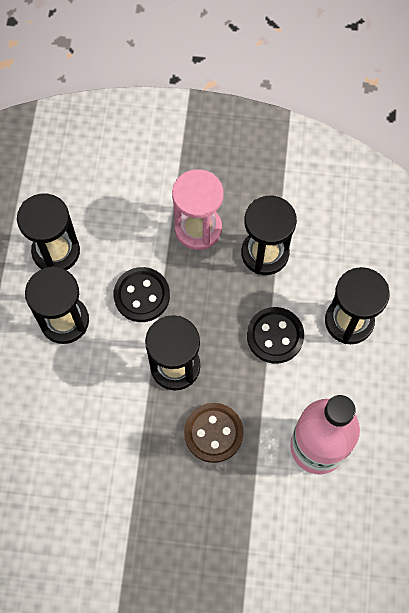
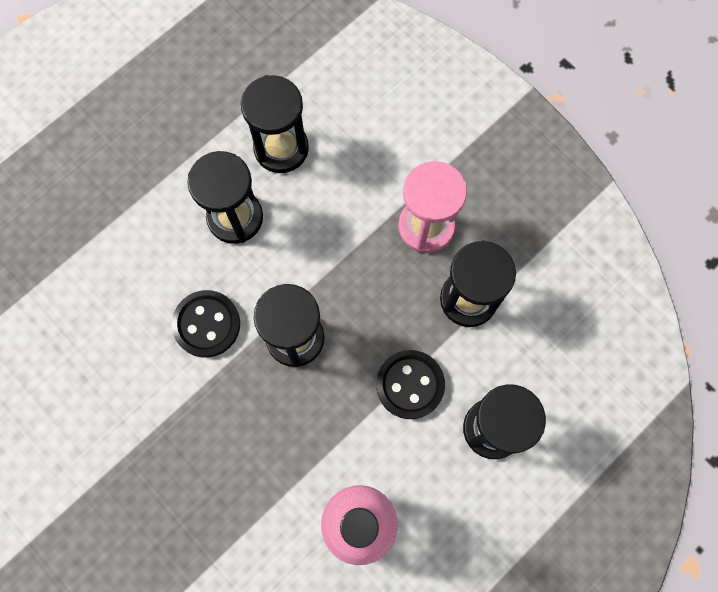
camera: 40 degrees right, 5 degrees up
black button [114,267,170,322] -> black button moved to [171,290,240,358]
brown button [184,403,244,463] -> none

